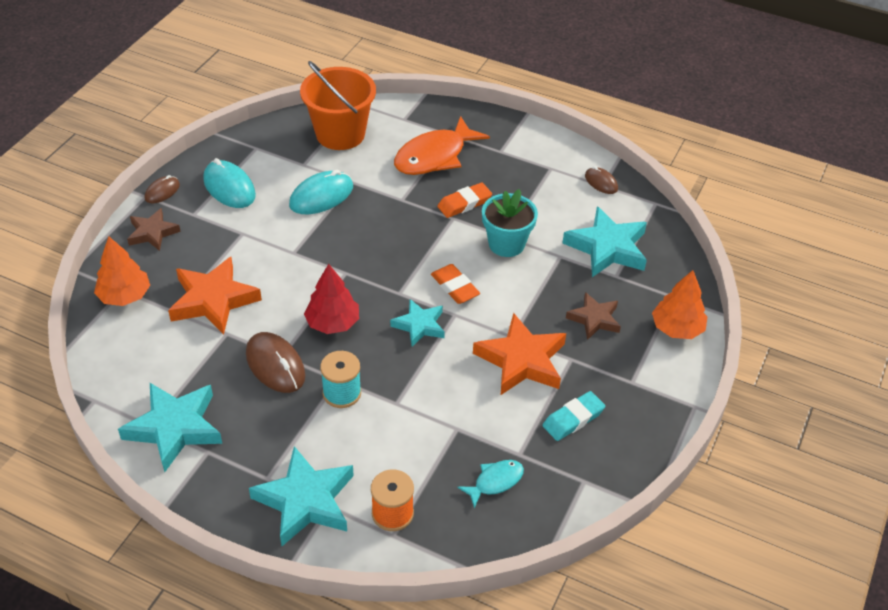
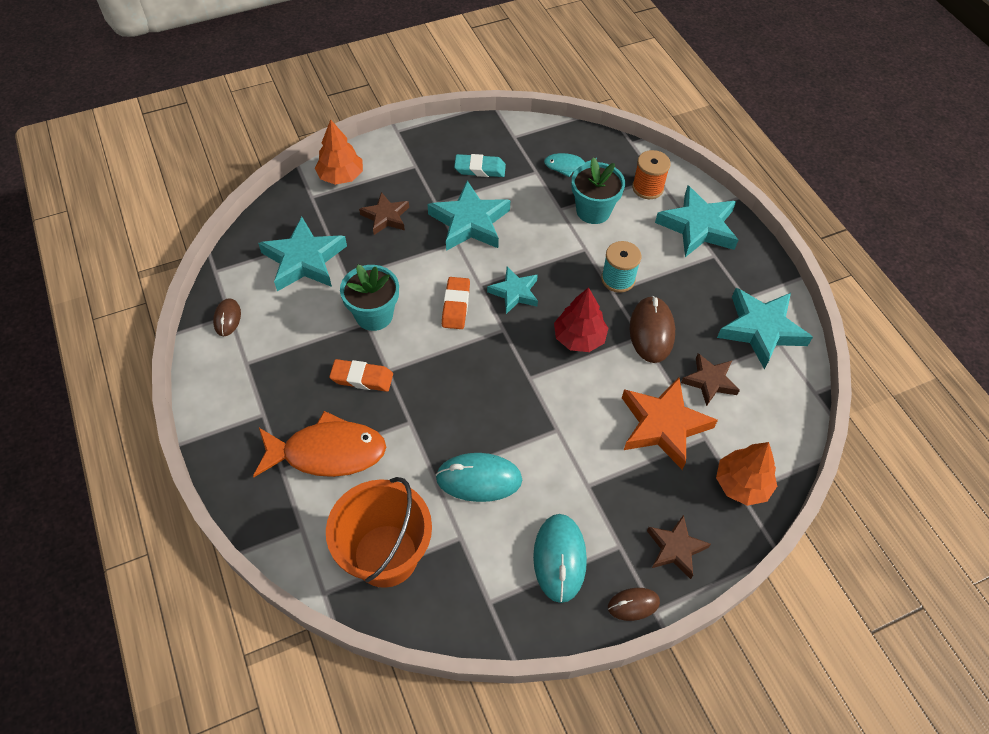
camera: 140 degrees left, 10 degrees up
orange star [473,313,566,395] -> turquoise star [427,181,510,251]
none -> turquoise flower pot [572,157,625,224]
none -> brown star [681,353,740,406]

